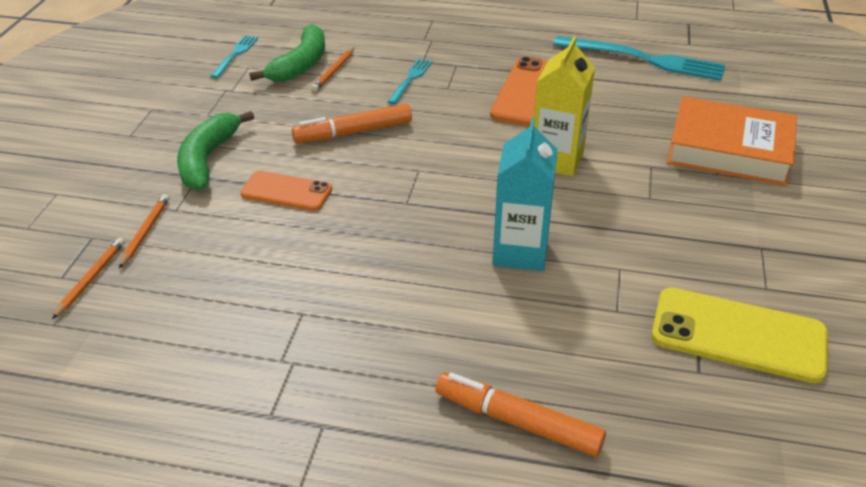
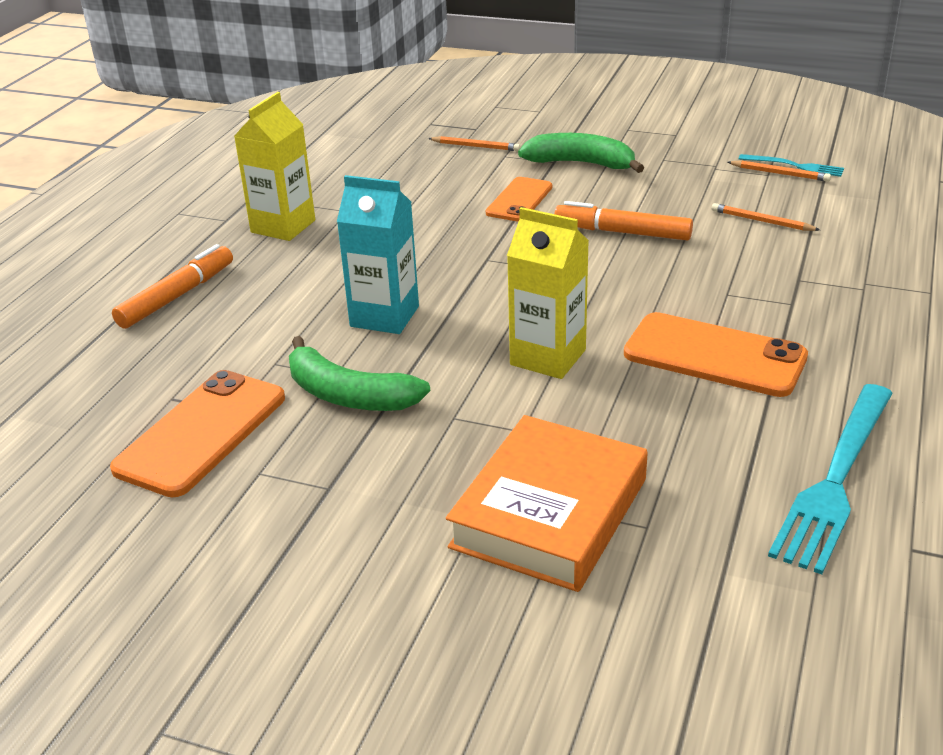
camera: 100 degrees right, 5 degrees down
orange pencil [52,238,125,319] -> orange pencil moved to [728,160,831,182]
green banana [250,24,325,82] -> green banana moved to [289,336,430,411]
orange marker [292,104,412,143] -> orange marker turned 60 degrees counterclockwise [554,201,693,241]
turquoise fork [388,59,432,104] -> none
yellow phone [651,288,828,383] -> orange phone [110,370,285,497]
none -> yellow carton [234,92,315,241]

